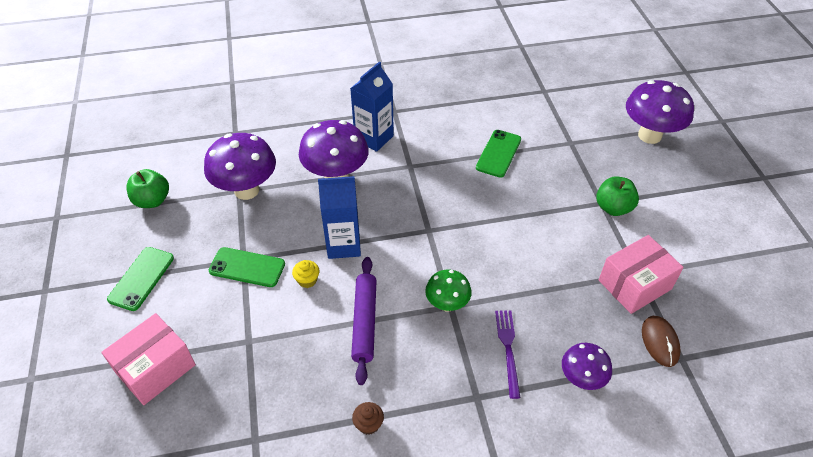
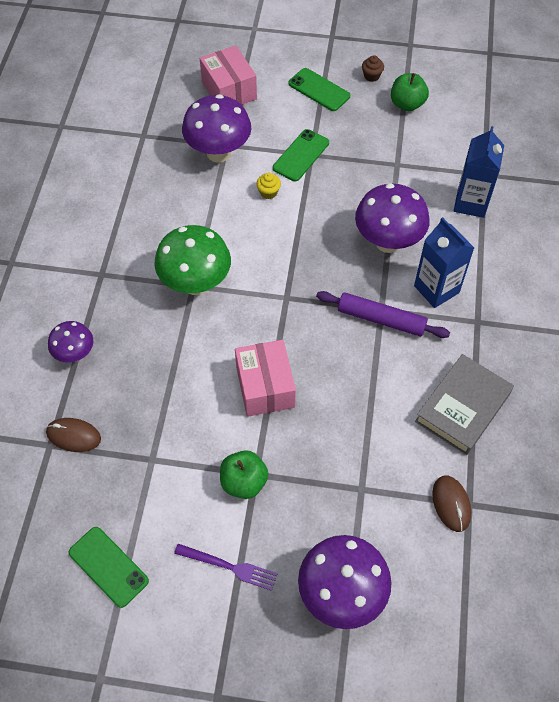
camera: 110 degrees right, 10 degrees up
purple mushroom [204,133,276,200] -> purple mushroom moved to [182,94,252,163]
blue carton [318,176,361,259] -> blue carton moved to [454,126,504,218]
purple rolling pin [351,257,377,385] -> purple rolling pin moved to [316,291,450,338]
brown cupcake [352,402,384,435] -> brown cupcake moved to [362,55,384,82]
green mushroom [425,269,472,312] -> green mushroom [154,225,231,295], size x1.74
green phone [476,130,521,178] -> green phone moved to [69,527,149,608]
purple fork [495,310,520,399] -> purple fork moved to [174,544,278,591]
pink box [599,235,684,314] -> pink box moved to [235,340,296,417]
none -> grey book [415,354,514,455]
none -> brown mouse [432,476,471,532]

